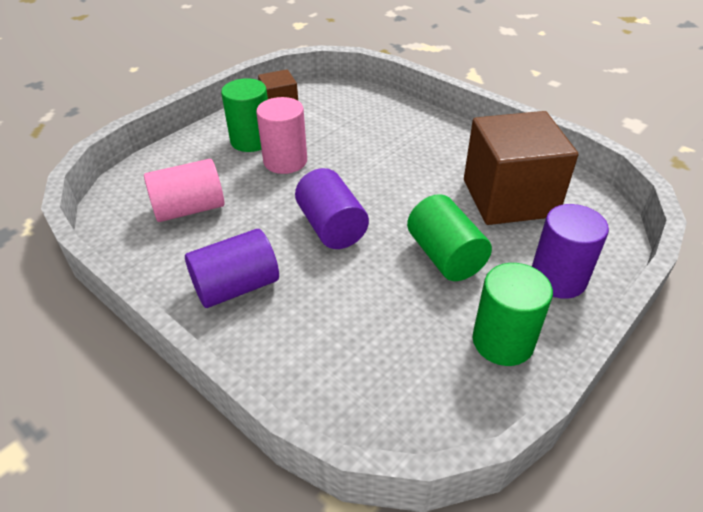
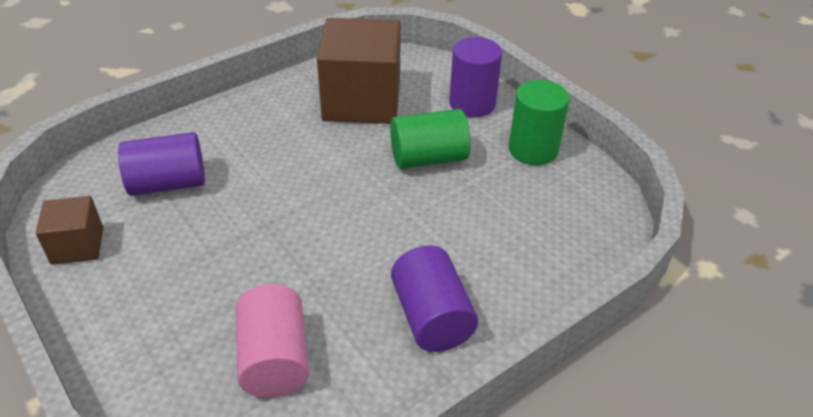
camera: 80 degrees left, 0 degrees up
green cylinder [221,78,268,152] -> none
pink cylinder [256,97,307,174] -> none
purple cylinder [295,168,369,249] -> purple cylinder moved to [118,132,205,196]

